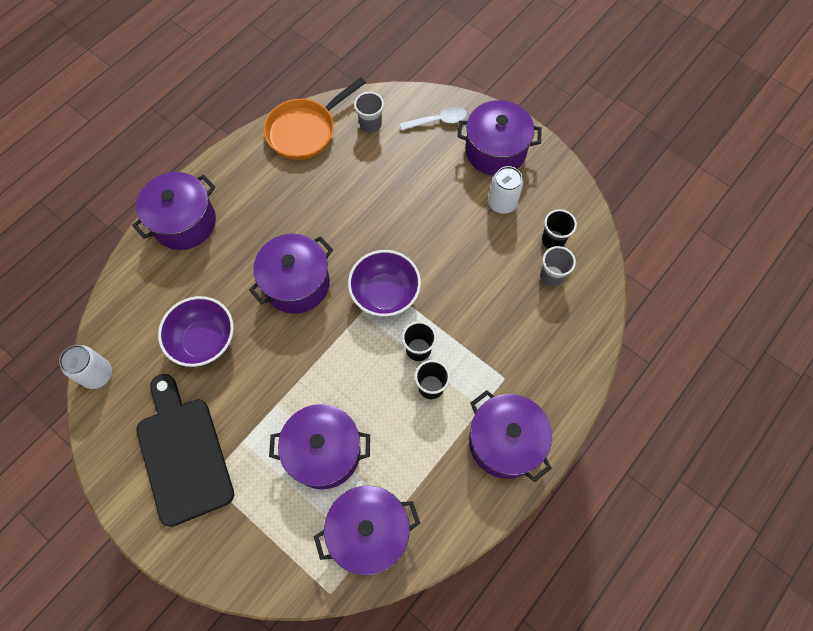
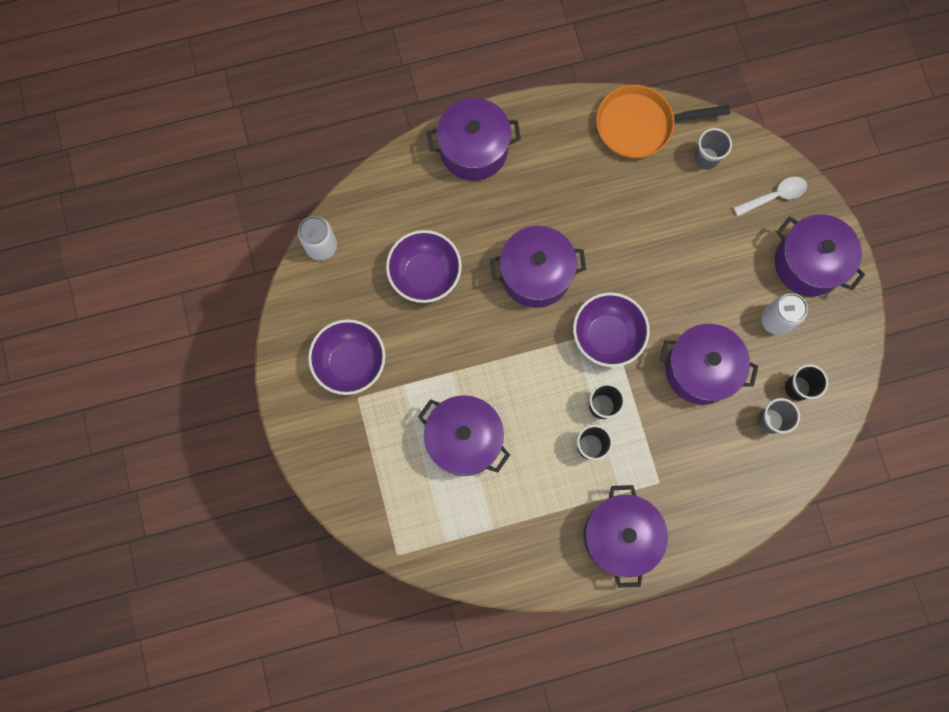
camera: 35 degrees right, 10 degrees up
black cutting board [136,374,234,527] -> purple bowl [308,319,386,395]
purple pot [314,486,420,575] -> purple pot moved to [660,324,758,405]
white spoon [400,106,467,130] -> white spoon turned 45 degrees counterclockwise [733,177,807,216]

